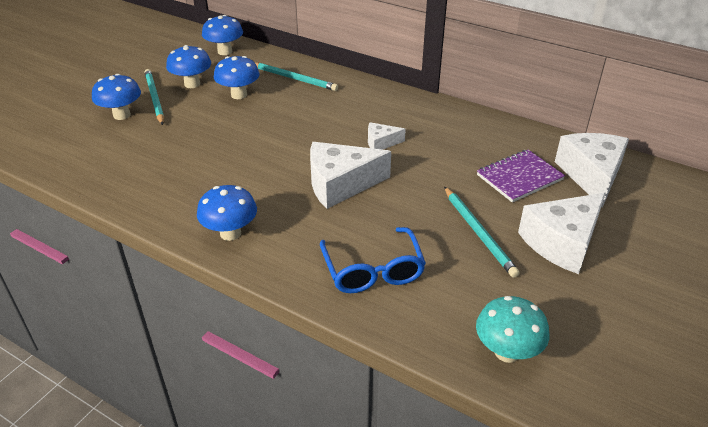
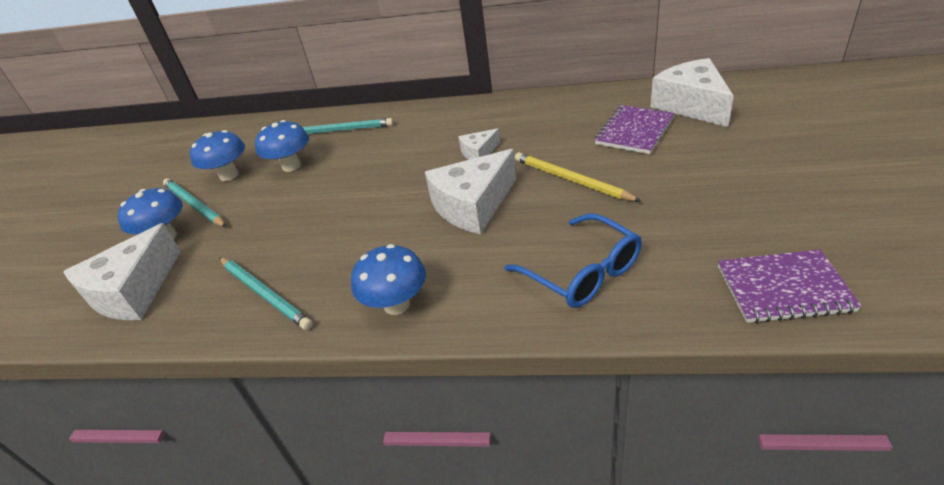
camera: 20 degrees left, 0 degrees up
blue mushroom [202,15,243,55] -> none
turquoise pencil [444,187,519,278] -> turquoise pencil moved to [219,257,313,330]
turquoise mushroom [476,296,549,363] -> purple notebook [718,249,862,323]
white cheese [518,193,606,274] -> white cheese moved to [63,223,181,320]
none -> yellow pencil [515,152,641,201]

